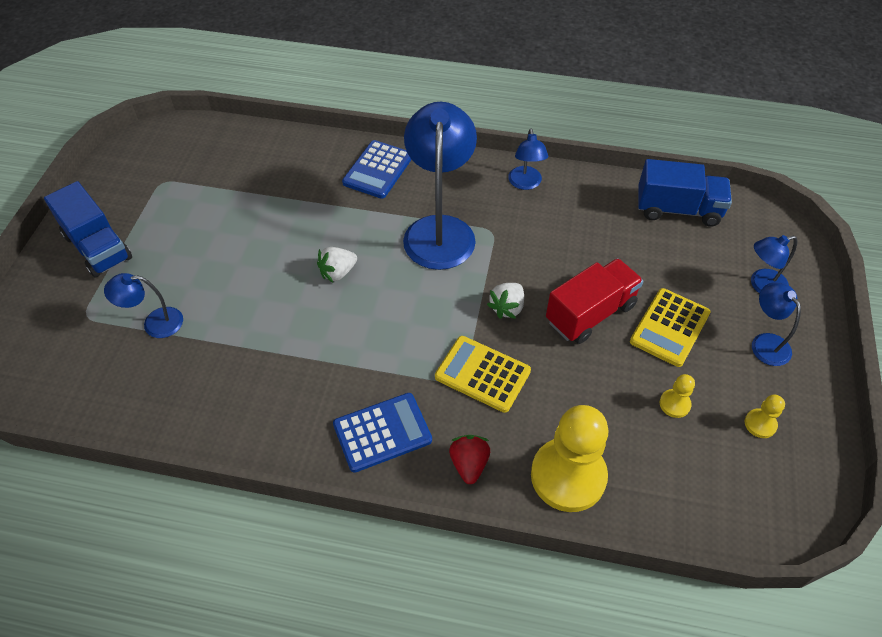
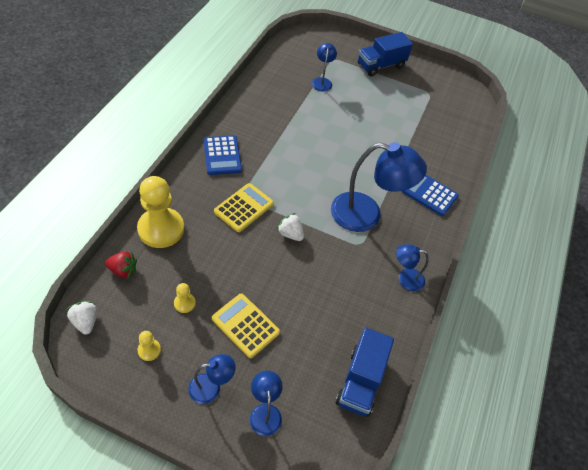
camera: 95 degrees right, 0 degrees up
white strawberry [317,247,357,282] -> white strawberry moved to [67,301,97,335]
red strawberry [449,435,490,484] -> red strawberry moved to [105,251,137,279]
red truck [546,258,644,344] -> none

